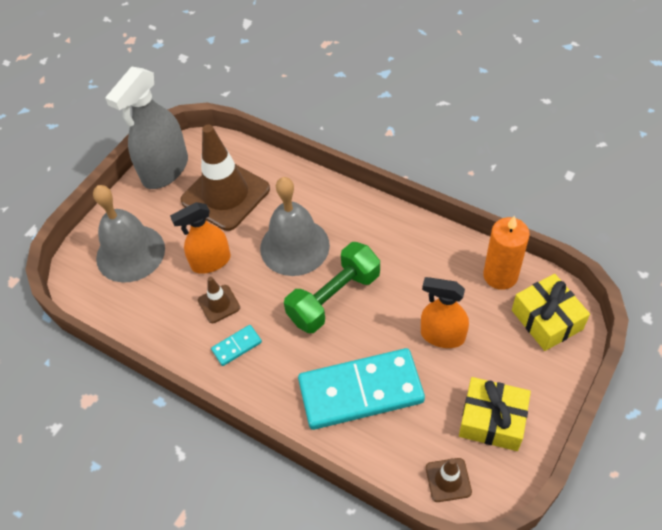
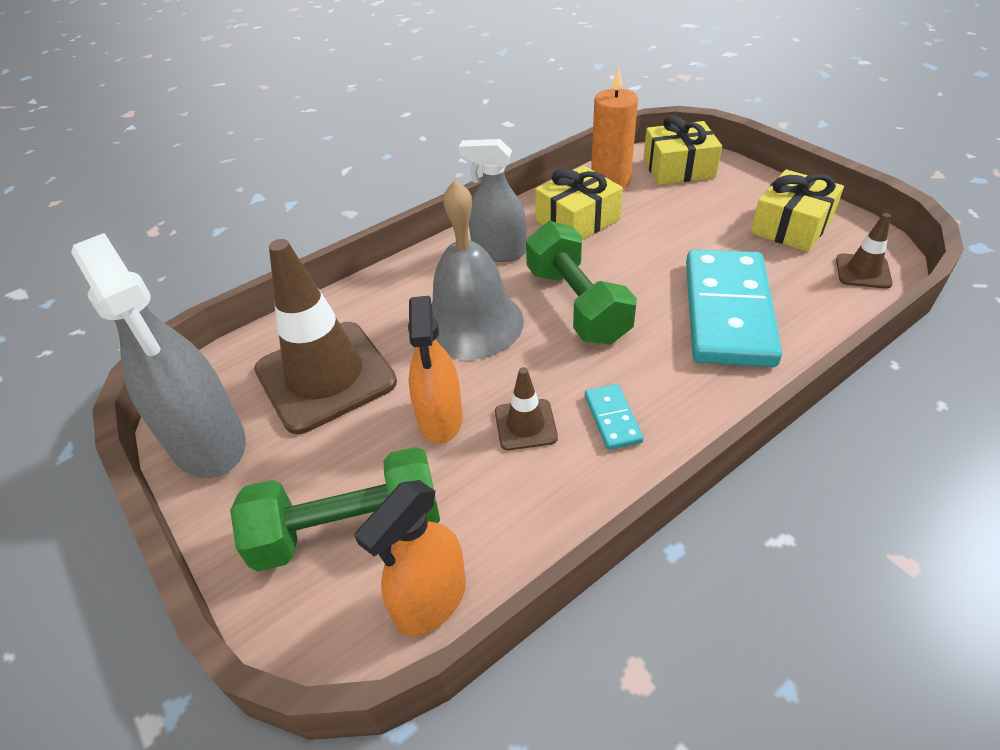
camera: 70 degrees left, 10 degrees down
grey bell [93,185,165,283] -> green dumbbell [230,447,440,572]
orange spray bottle [421,277,469,348] -> orange spray bottle moved to [354,480,466,637]
none -> grey spray bottle [459,139,526,262]
none -> yellow gift [535,166,623,240]

